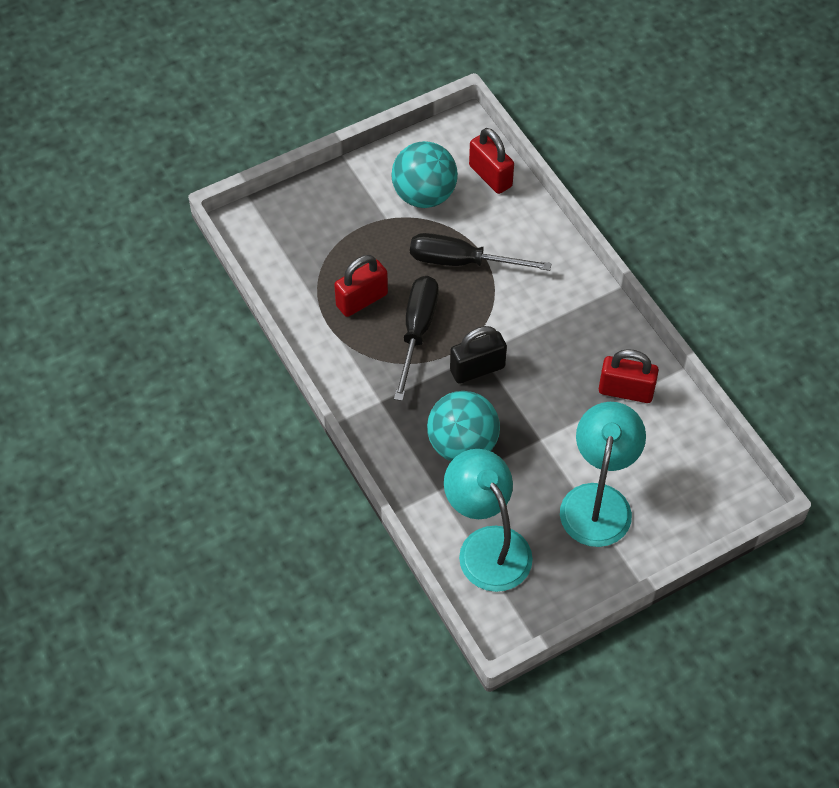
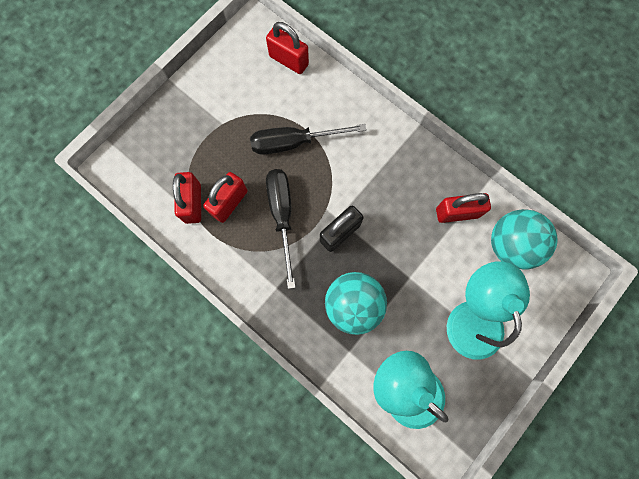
camera: 20 degrees left, 20 degrees up
turquoise ball [391,141,458,208] -> turquoise ball moved to [491,209,558,269]
none -> red padlock [173,172,201,224]

